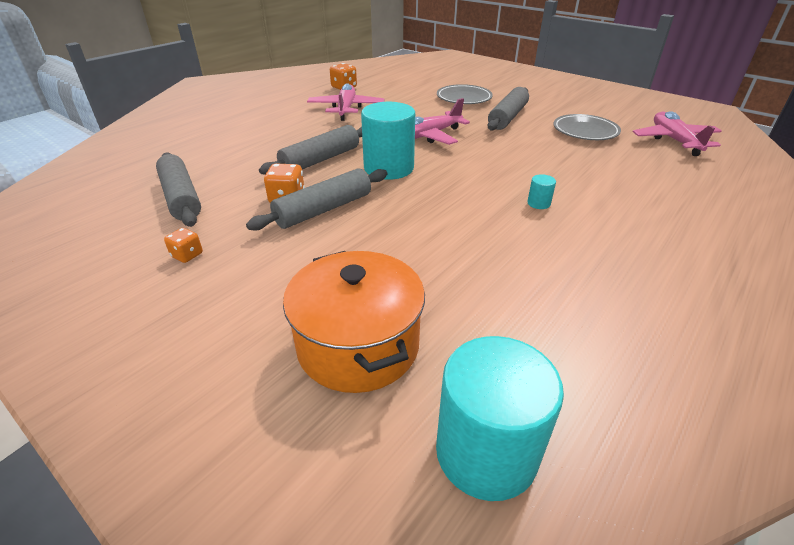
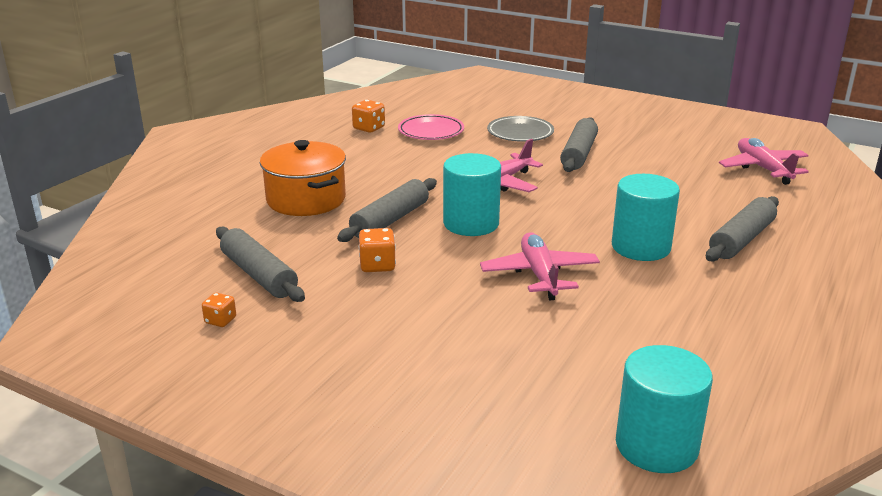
camera: 10 degrees left, 10 degrees down
orange dice [164,228,203,263] -> orange dice moved to [202,293,236,327]
grey rolling pin [246,169,387,231] -> grey rolling pin moved to [706,196,779,262]
orange pot [283,251,425,393] -> orange pot moved to [260,140,346,216]
pink plane [307,83,384,121] -> pink plane moved to [480,232,600,300]
turquoise cylinder [527,174,556,209] -> turquoise cylinder [612,174,680,261], size x2.46
grey plate [553,114,621,140] -> none
none -> pink plate [398,114,464,140]

